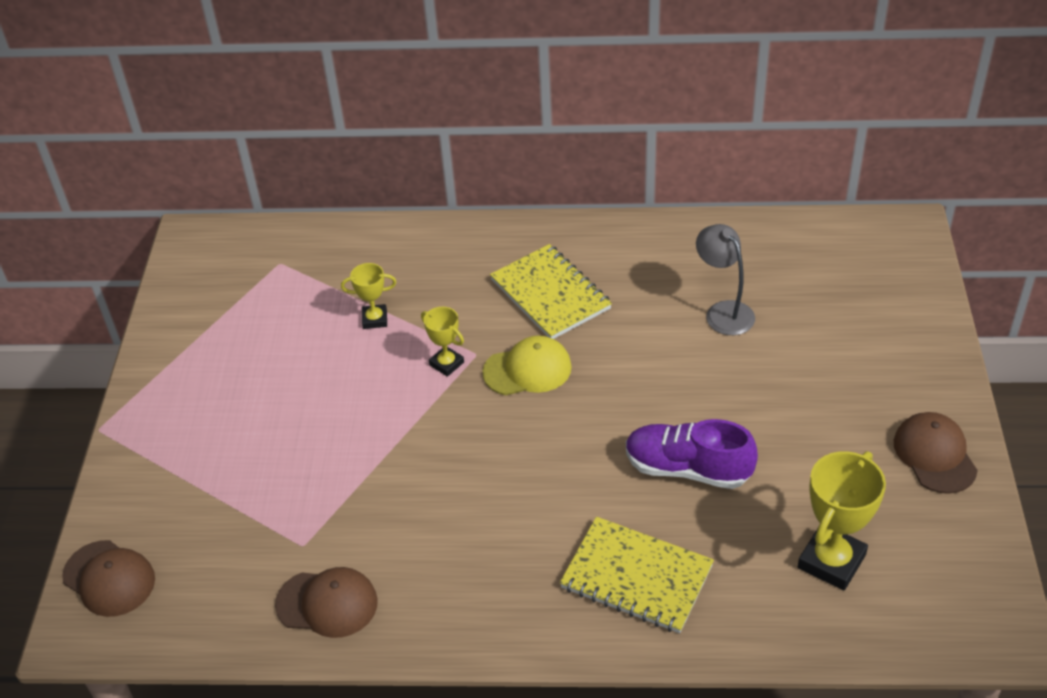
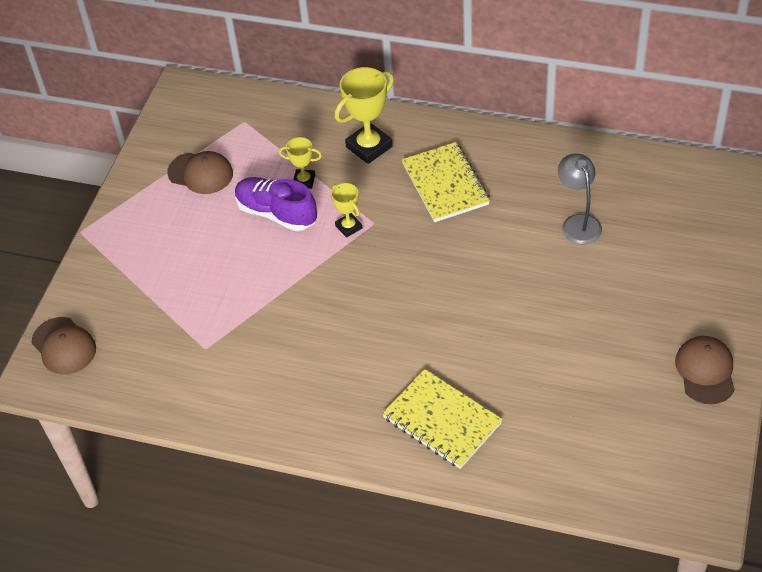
camera: 15 degrees right, 5 degrees up
brown cap [275,567,378,638] -> brown cap moved to [167,151,233,194]
yellow cap [482,335,572,395] -> none
purple shoe [626,419,758,489] -> purple shoe moved to [235,177,317,231]
yellow trophy [798,451,886,590] -> yellow trophy moved to [334,67,394,164]

